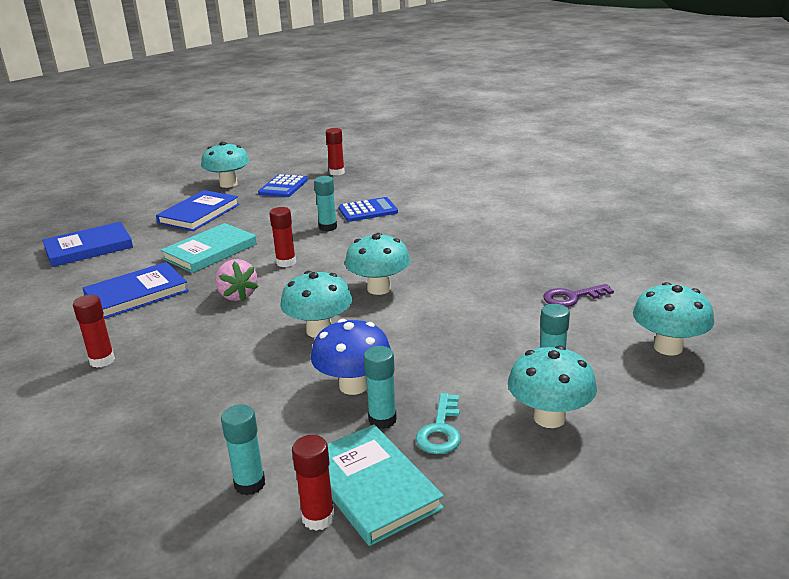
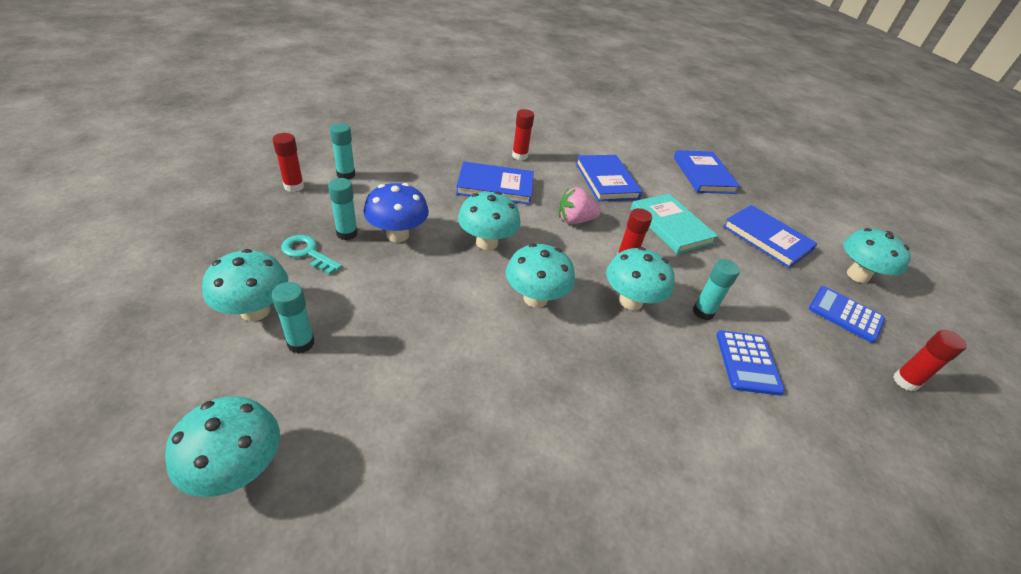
camera: 105 degrees right, 15 degrees up
turquoise book [328,424,444,546] -> none
purple key [543,284,614,307] -> none
none -> blue book [456,161,534,205]
none -> turquoise mushroom [606,247,675,310]

